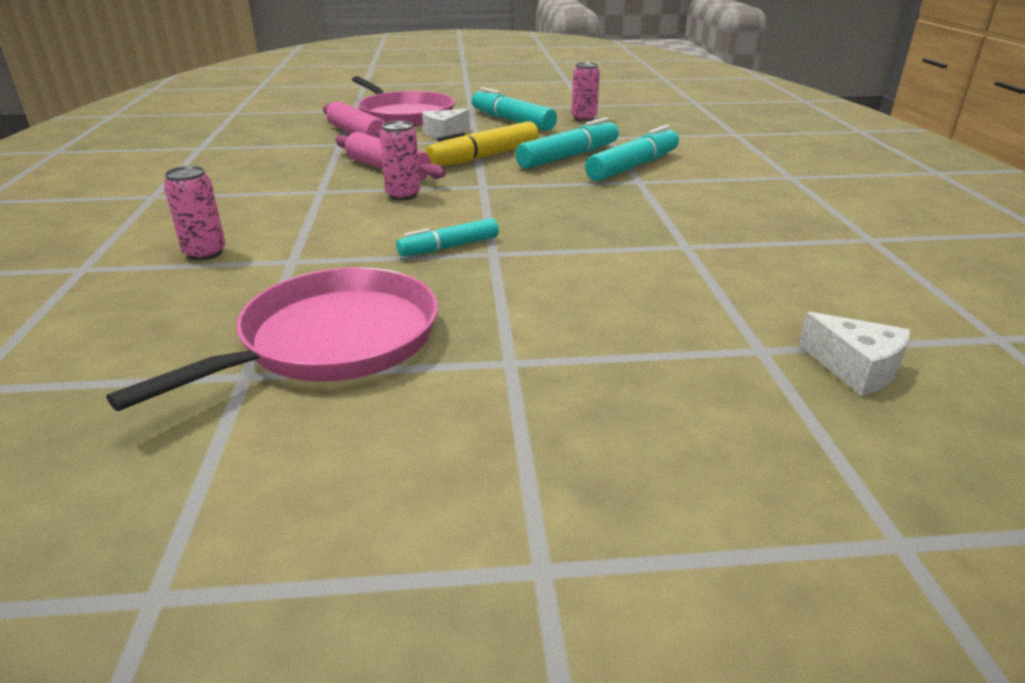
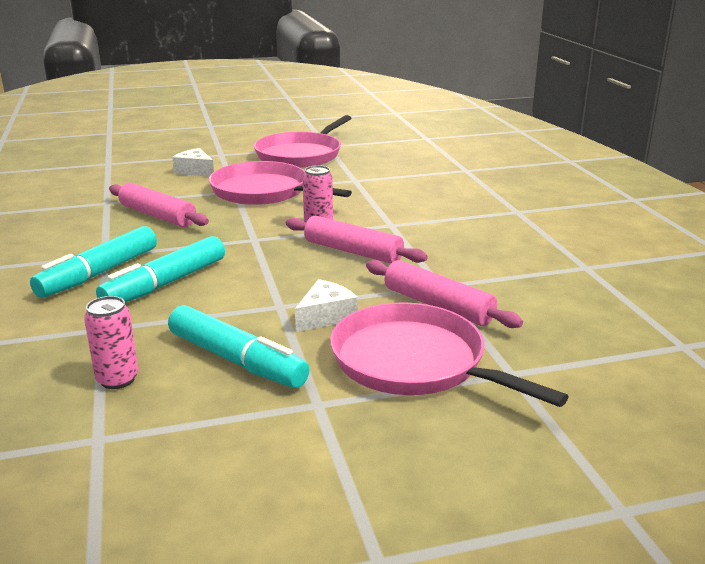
camera: 170 degrees right, 5 degrees down
pink can [164,166,226,260] -> none
turquoise marker [396,218,499,257] -> pink pan [209,161,352,205]
yellow marker [426,121,539,166] -> none
white cheese [798,312,910,396] -> white cheese moved to [172,148,214,176]
none -> pink rolling pin [109,183,209,227]

